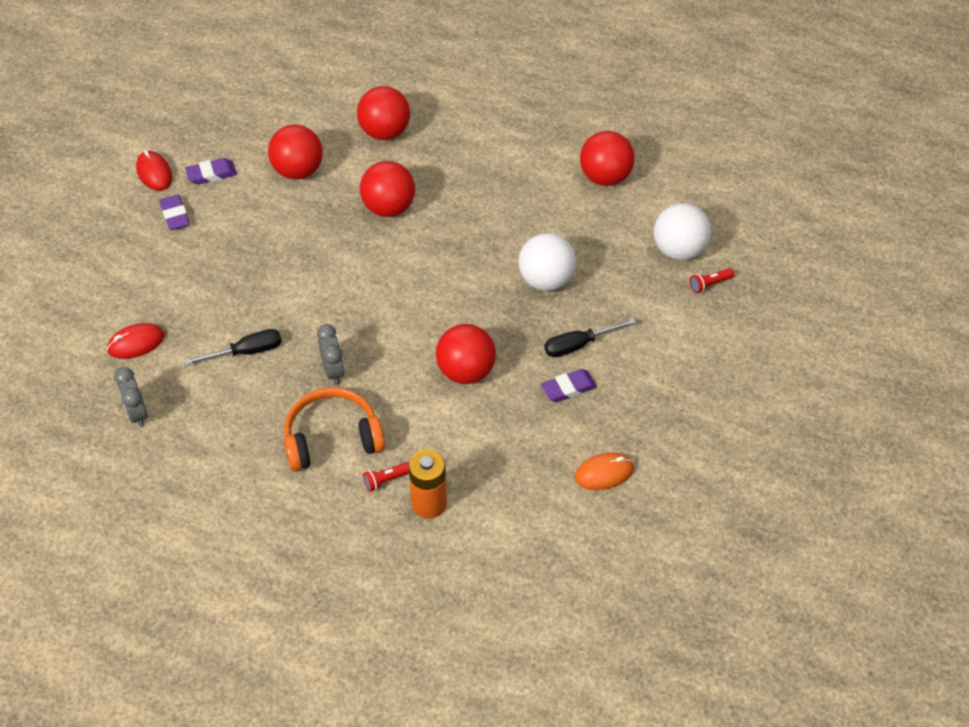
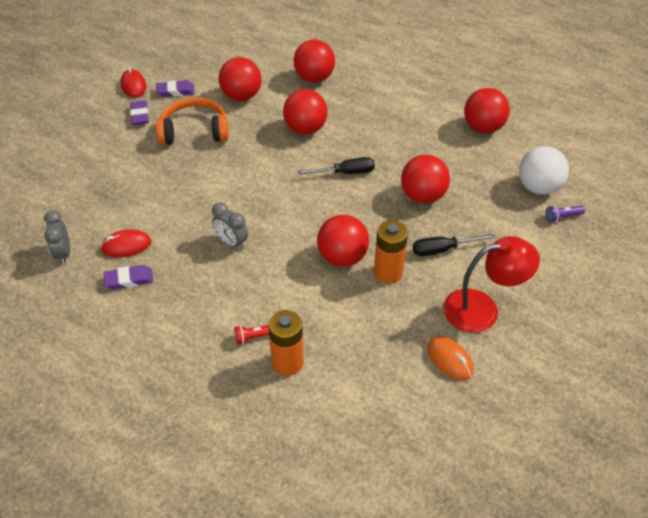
camera: 10 degrees right, 5 degrees down
red mouse [107,323,164,359] -> red mouse moved to [100,229,151,257]
black screwdriver [184,329,282,365] -> black screwdriver moved to [297,157,375,175]
orange headphones [284,388,385,471] -> orange headphones moved to [156,97,229,145]
grey clock [317,324,345,385] -> grey clock turned 135 degrees clockwise [212,203,248,250]
white ball [518,233,576,291] -> red ball [401,155,450,204]
purple eraser [541,369,597,402] -> purple eraser moved to [103,265,153,290]
orange mouse [575,453,634,490] -> orange mouse turned 60 degrees clockwise [427,336,474,380]
red flashlight [690,268,734,293] -> purple flashlight [545,205,585,222]
none -> orange battery [374,220,408,284]
none -> red lamp [443,236,540,333]

